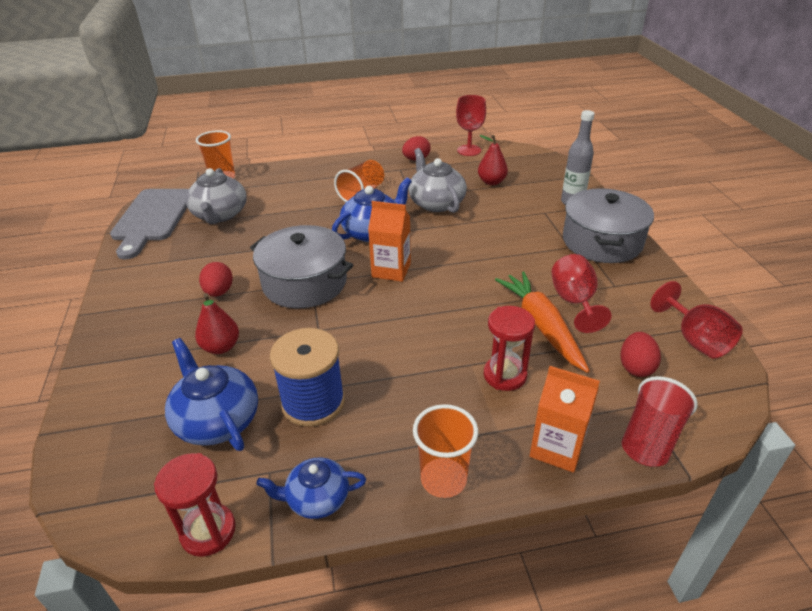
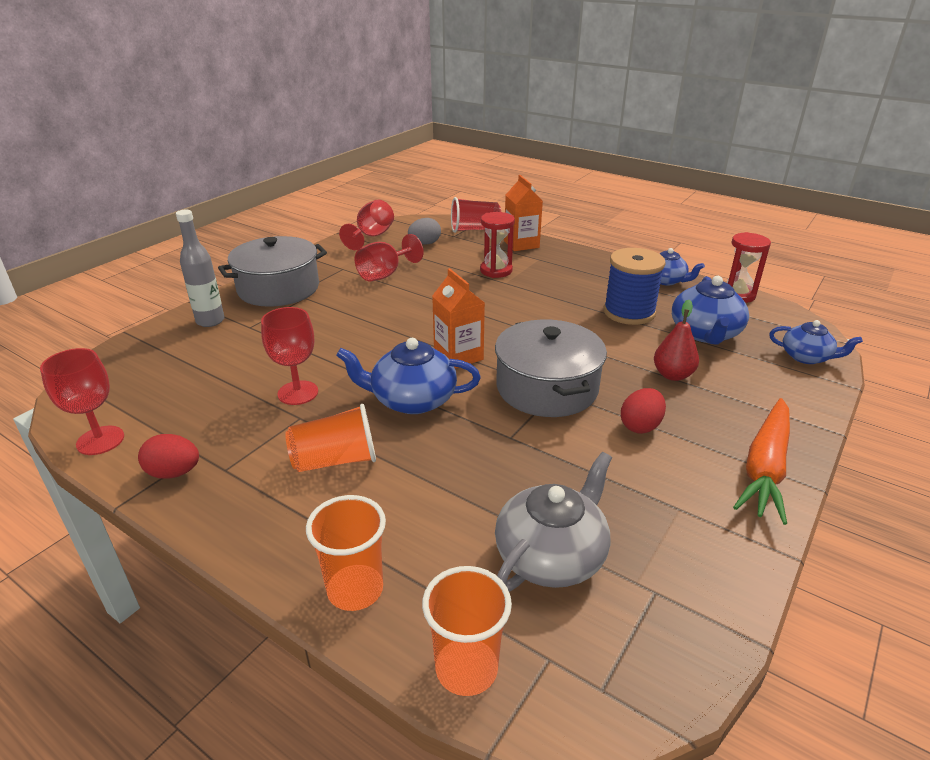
camera: 135 degrees left, 5 degrees down
grey cutting board [110,189,189,259] -> none
grey teapot [408,148,467,213] -> red goblet [261,307,318,405]
orange cup [413,404,478,498] -> orange cup moved to [306,495,386,611]
red pear [478,135,508,185] -> none
orange carrot [495,271,590,373] -> orange carrot moved to [733,398,790,525]
red egg [620,332,661,377] -> grey egg [408,218,441,245]
none -> blue teapot [769,320,863,364]

